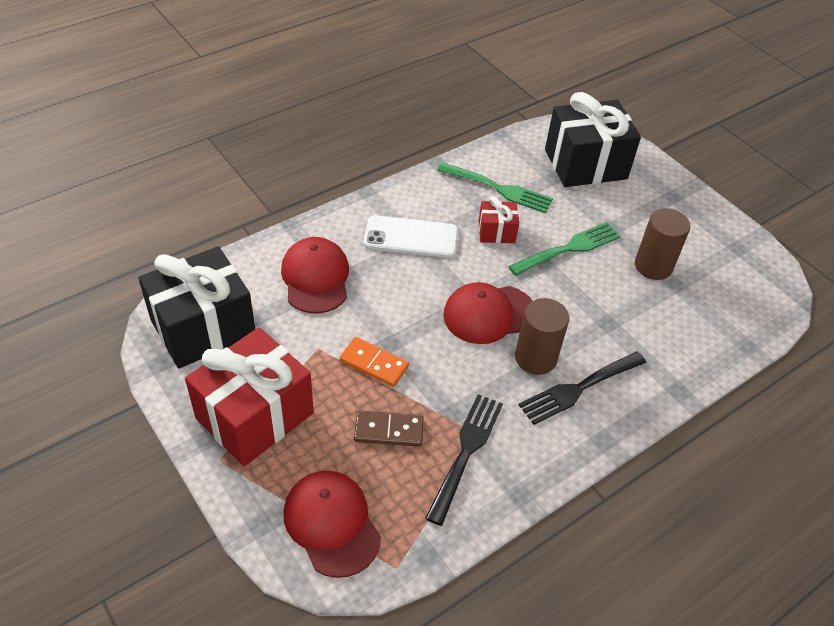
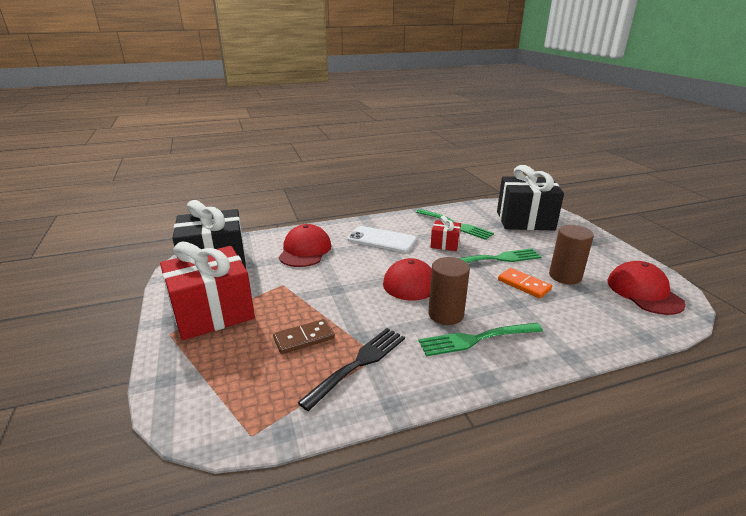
camera: 20 degrees right, 20 degrees down
red cap [283,470,381,578] -> red cap moved to [607,261,686,315]
orange domino [339,337,409,387] -> orange domino moved to [498,268,552,298]
brown domino [354,410,424,447] -> brown domino turned 45 degrees counterclockwise [273,319,335,354]
black fork [519,352,646,425] -> green fork [419,323,543,356]

